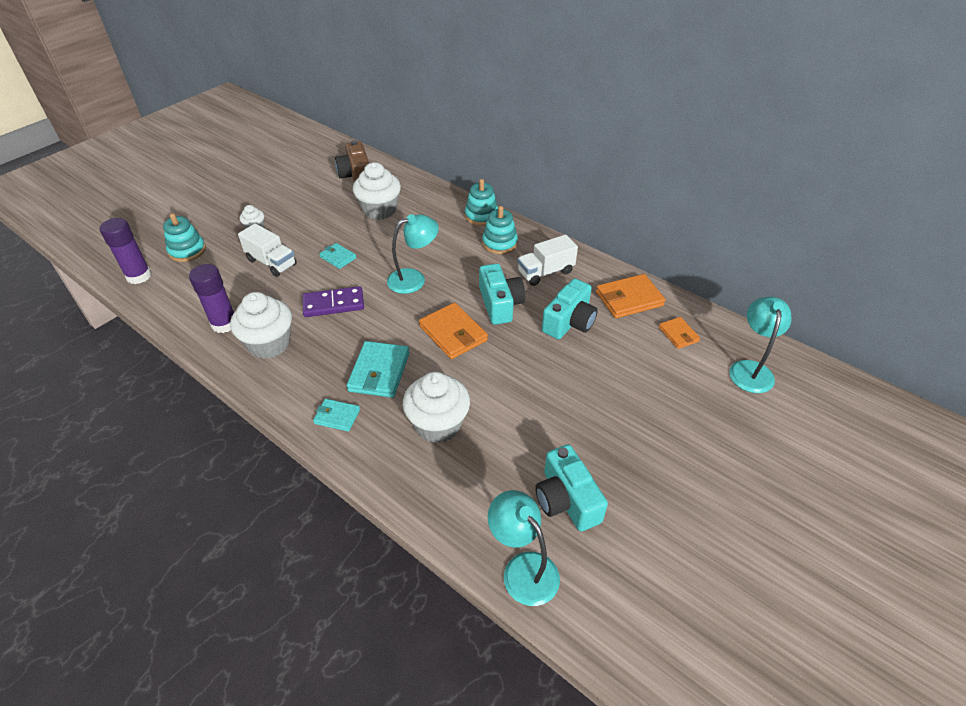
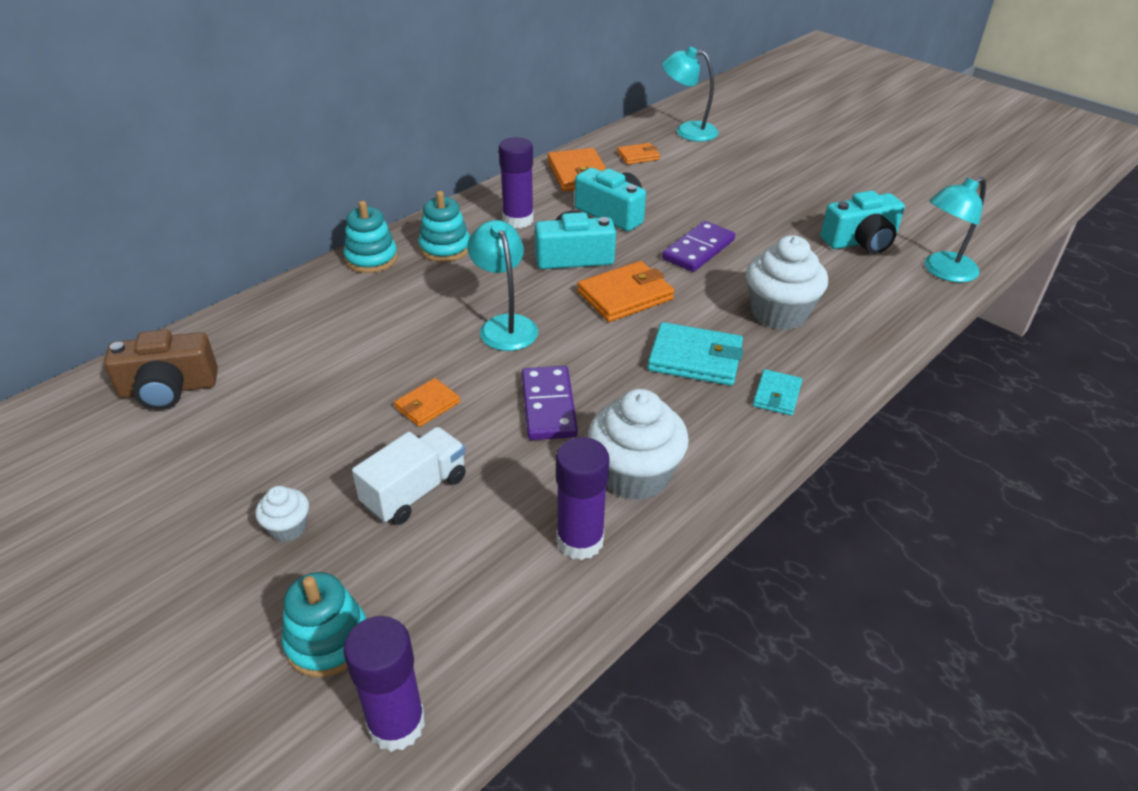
camera: 85 degrees left, 5 degrees down
turquoise wallet [319,243,356,269] -> orange wallet [394,378,460,427]
white cupcake [353,162,401,220] -> none
white truck [517,235,578,286] -> purple glue stick [499,137,534,228]
none -> purple domino [662,221,735,272]

